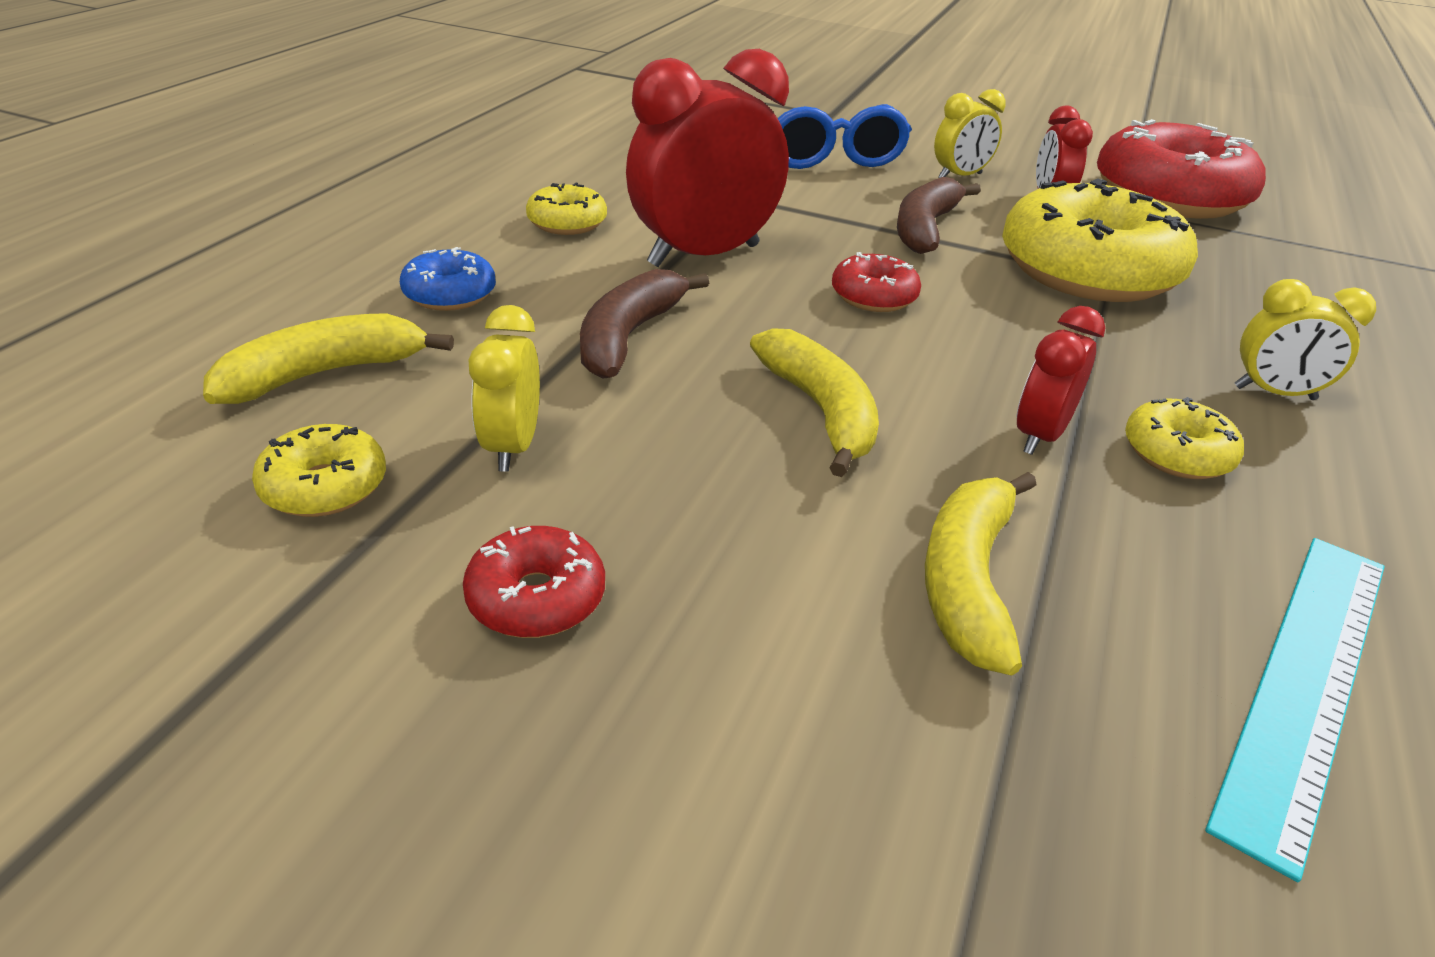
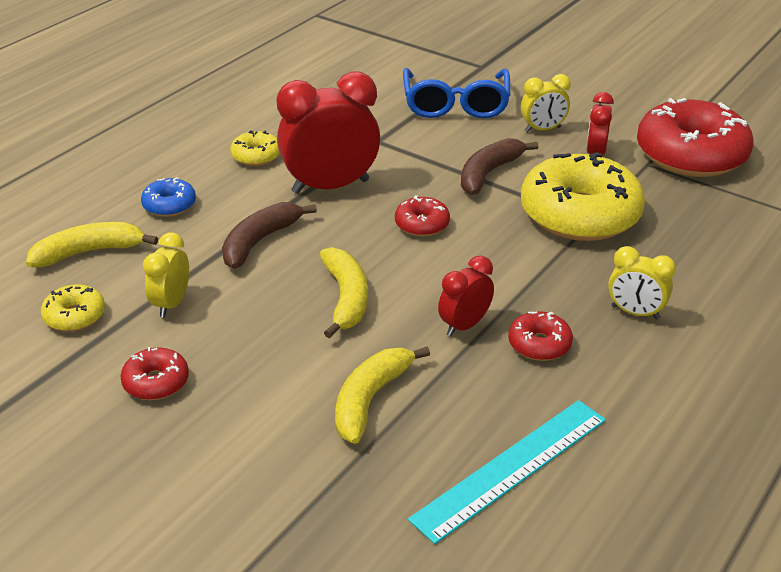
camera: 15 degrees right, 0 degrees up
yellow donut [1125,397,1244,479] -> red donut [508,311,573,361]

